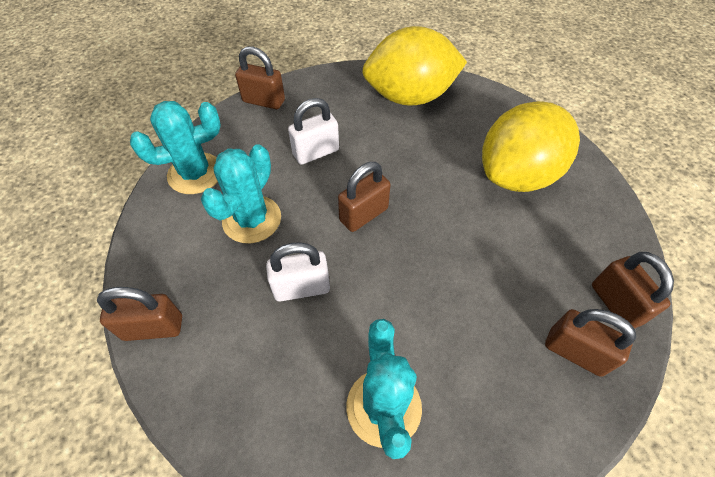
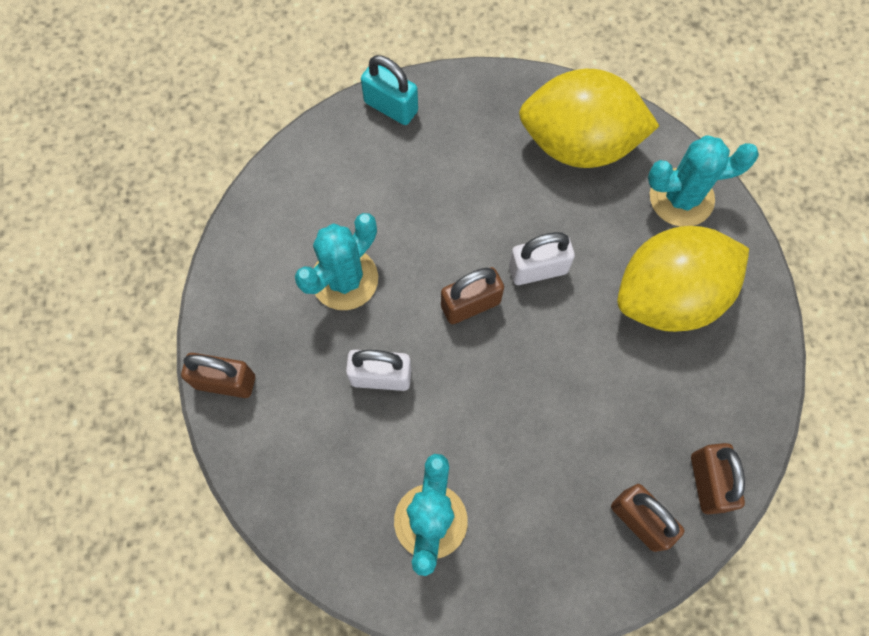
camera: 15 degrees right, 15 degrees up
turquoise cactus [130,101,221,194] -> turquoise cactus moved to [648,135,759,227]
brown padlock [235,46,285,109] -> turquoise padlock [361,55,418,125]
white padlock [288,98,339,165] -> white padlock moved to [509,232,575,285]

